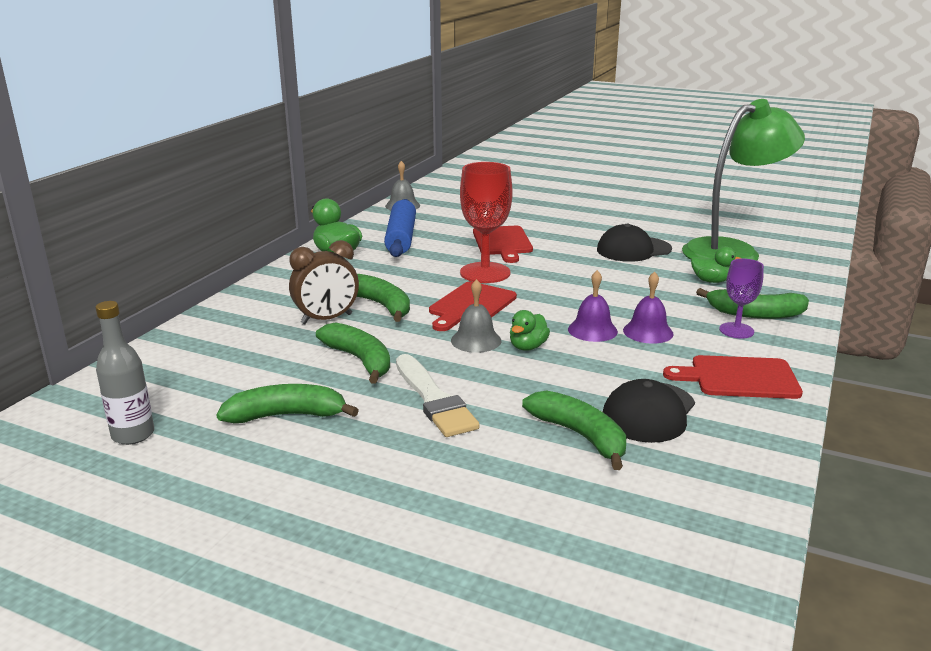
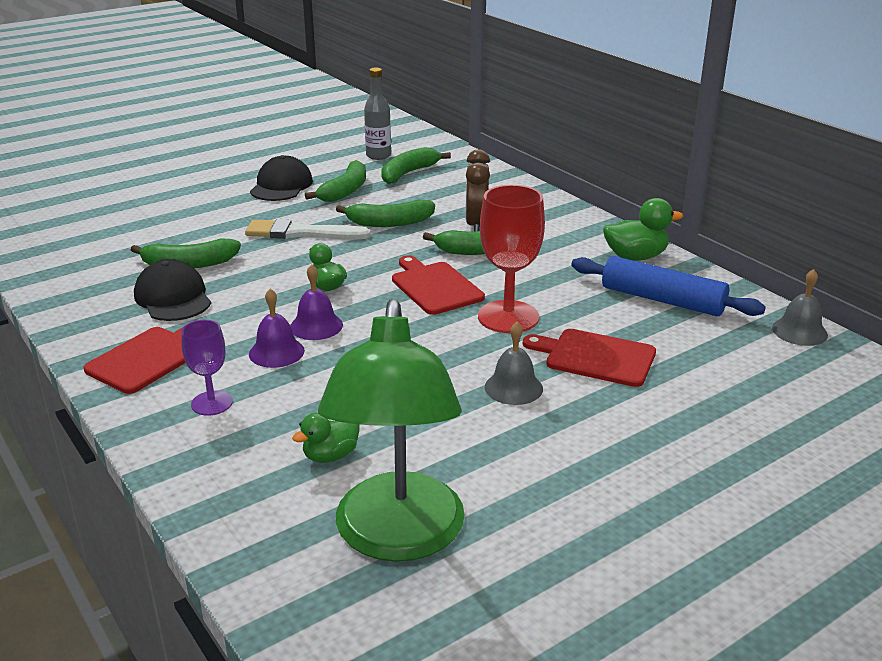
camera: 120 degrees right, 5 degrees up
grey bell [451,279,501,353] -> grey bell moved to [485,322,543,405]
black cap [597,224,672,262] -> black cap moved to [250,155,313,201]
green banana [696,288,809,319] -> green banana moved to [381,147,451,184]

